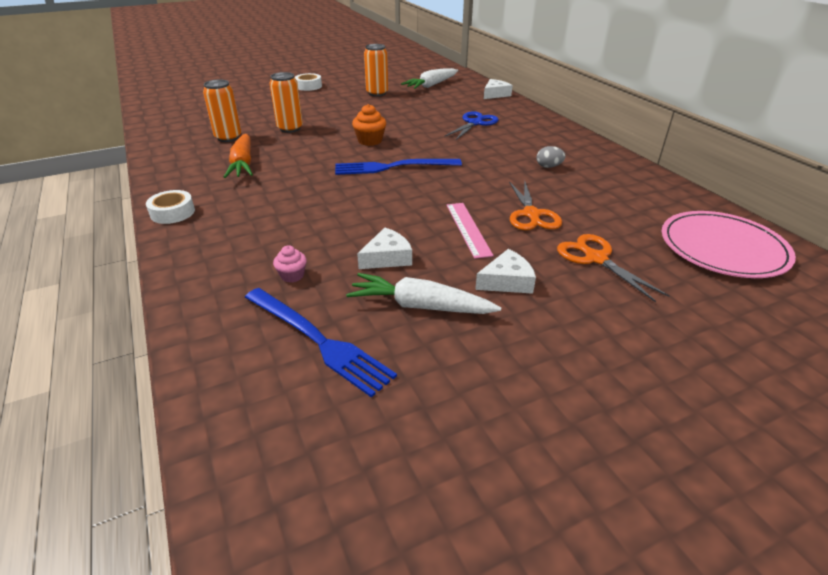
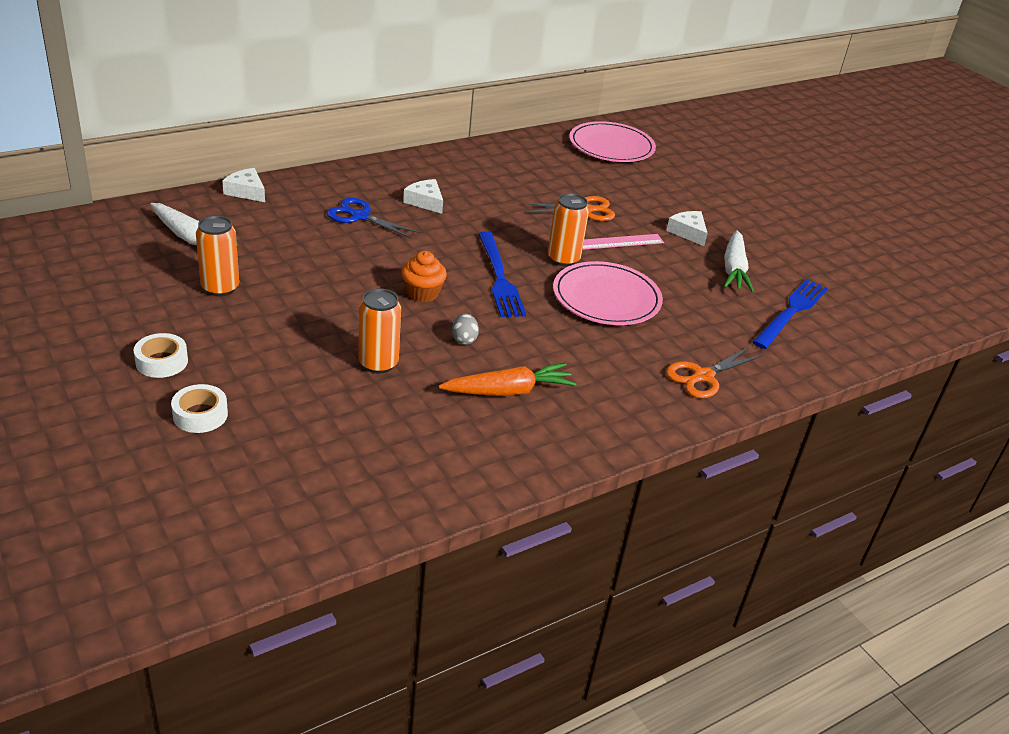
camera: 100 degrees left, 0 degrees up
white tape [146,190,195,224] -> white tape moved to [171,384,228,433]
orange can [203,80,241,142] -> orange can moved to [548,193,589,267]
pink cupcake [273,245,307,283] -> none
white cheese [357,228,412,269] -> white cheese moved to [403,179,443,214]
grey egg [536,146,566,168] -> grey egg moved to [452,314,479,345]
orange scissors [557,234,669,302] -> orange scissors moved to [666,347,762,398]
none -> pink plate [553,261,663,325]

